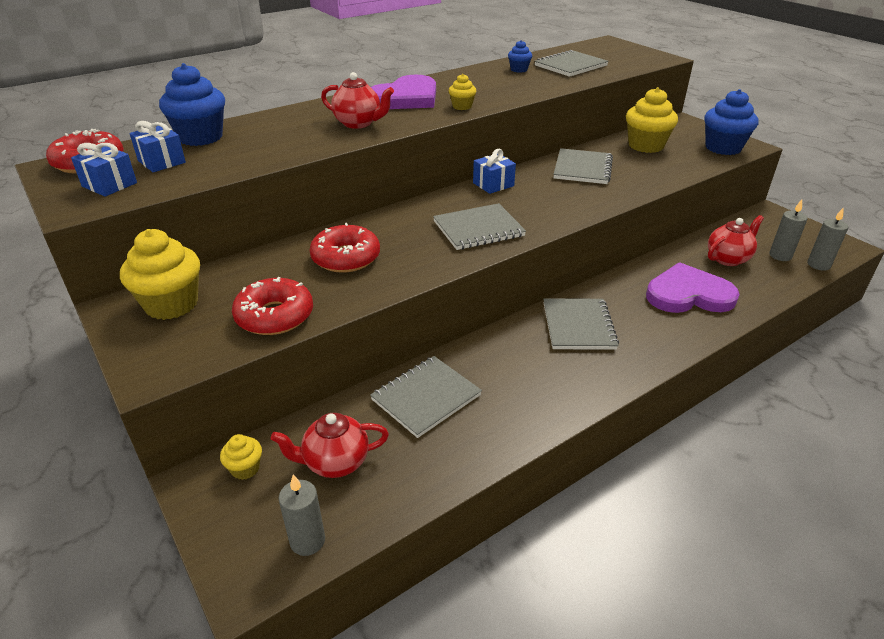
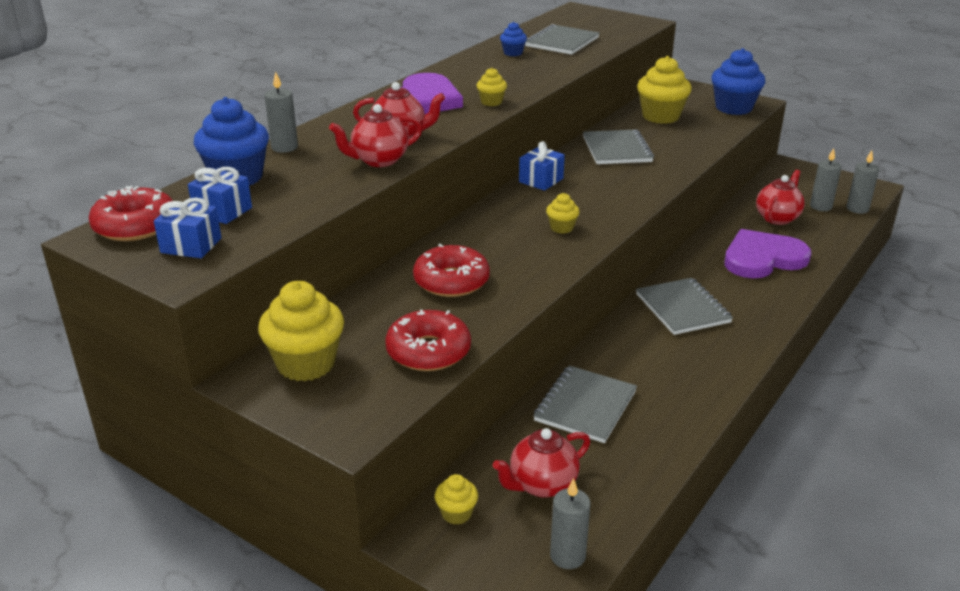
camera: 20 degrees left, 5 degrees down
grey notebook [433,203,526,250] -> yellow cupcake [546,193,580,234]
none -> grey candle [265,71,298,153]
none -> red teapot [329,104,422,167]

